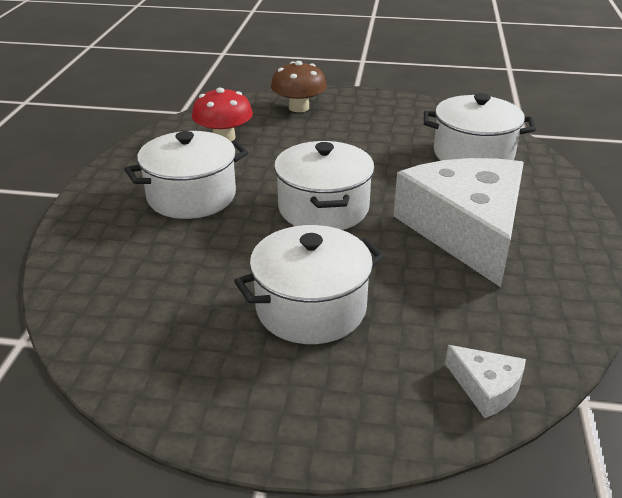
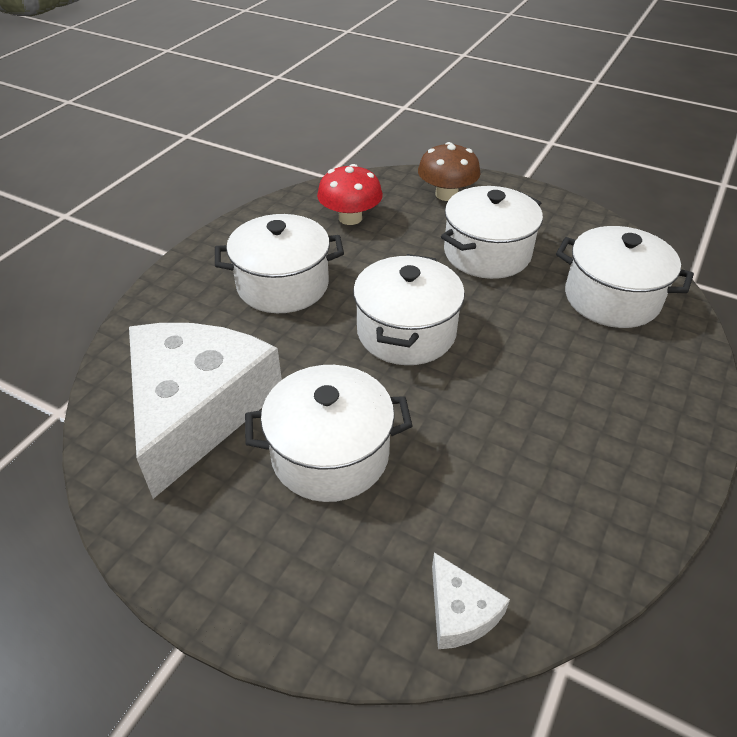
camera: 20 degrees right, 10 degrees up
white cheese [394,158,524,287] -> white cheese moved to [129,323,282,499]
none -> white pot [441,186,543,279]

